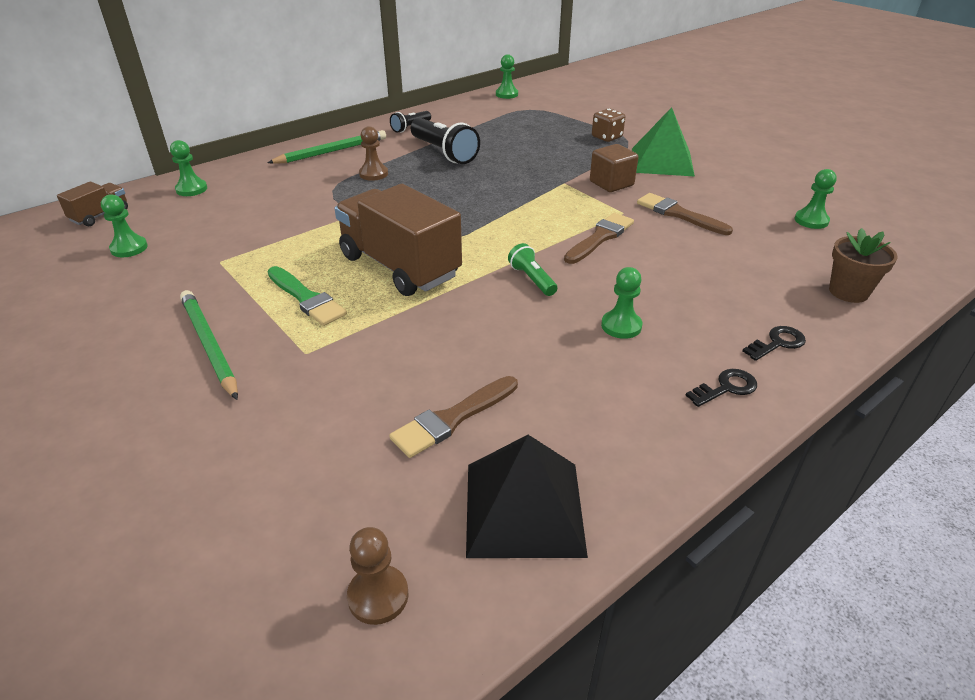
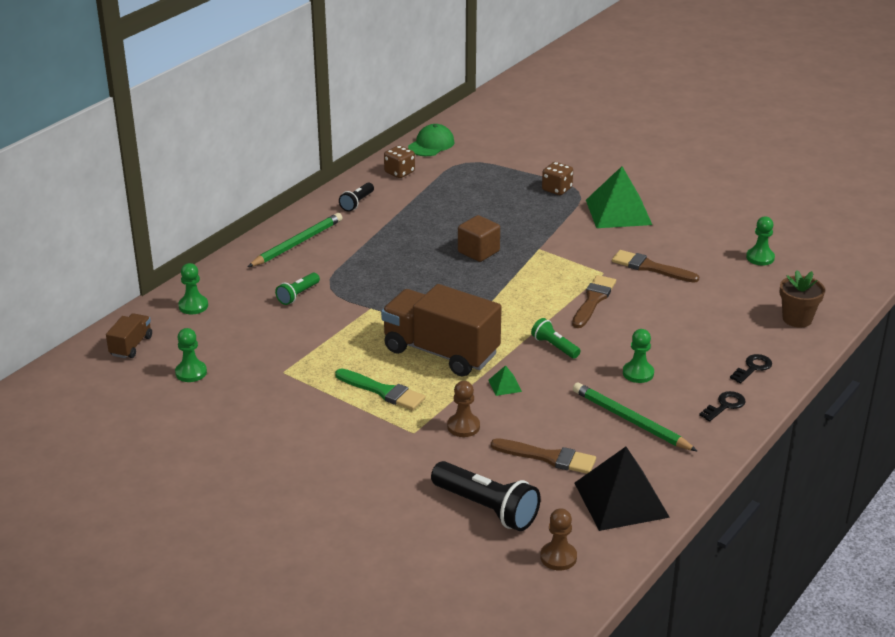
camera: 15 degrees left, 5 degrees down
green pencil [180,290,238,400] -> green pencil moved to [573,382,697,451]
brown pawn [359,126,388,181] -> brown pawn moved to [447,381,480,437]
brown brush [389,376,518,458] -> brown brush turned 105 degrees counterclockwise [491,438,596,474]
black flashlight [410,118,480,164] -> black flashlight moved to [431,461,541,531]
green pawn [496,54,518,99] -> green cap [408,124,454,156]
brown cube [590,144,638,192] -> brown cube moved to [458,215,500,262]
none -> green flashlight [275,273,320,305]
none -> brown dice [384,145,415,178]
none -> green pyramid [489,365,522,396]

